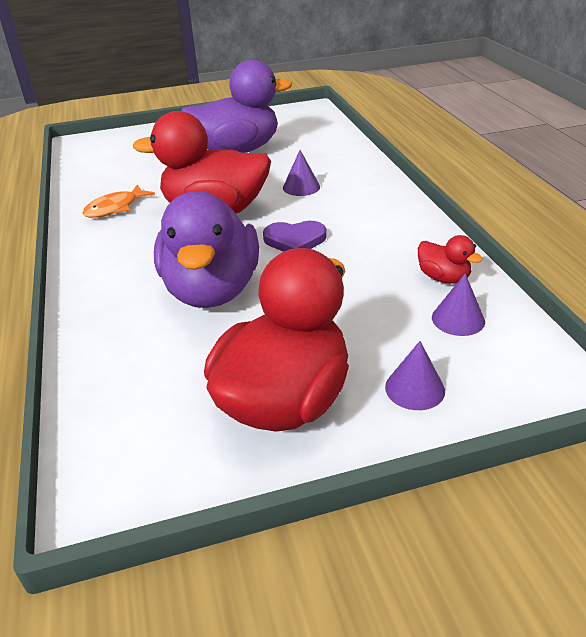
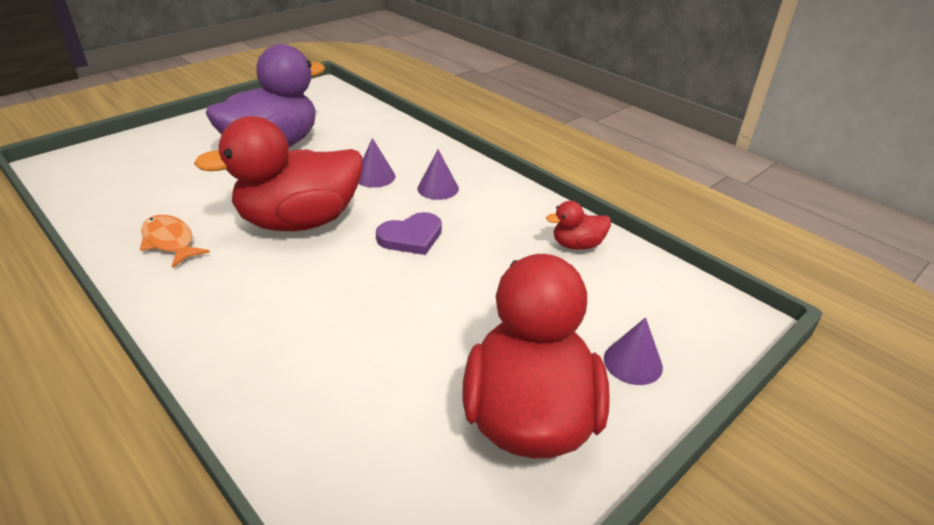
camera: 30 degrees left, 0 degrees up
orange fish [83,185,155,218] -> orange fish turned 120 degrees clockwise [140,215,210,268]
purple duck [154,191,259,308] -> none
red duck [418,235,483,284] -> red duck turned 150 degrees clockwise [546,201,611,250]
purple cone [432,274,485,336] -> purple cone moved to [417,150,459,200]

